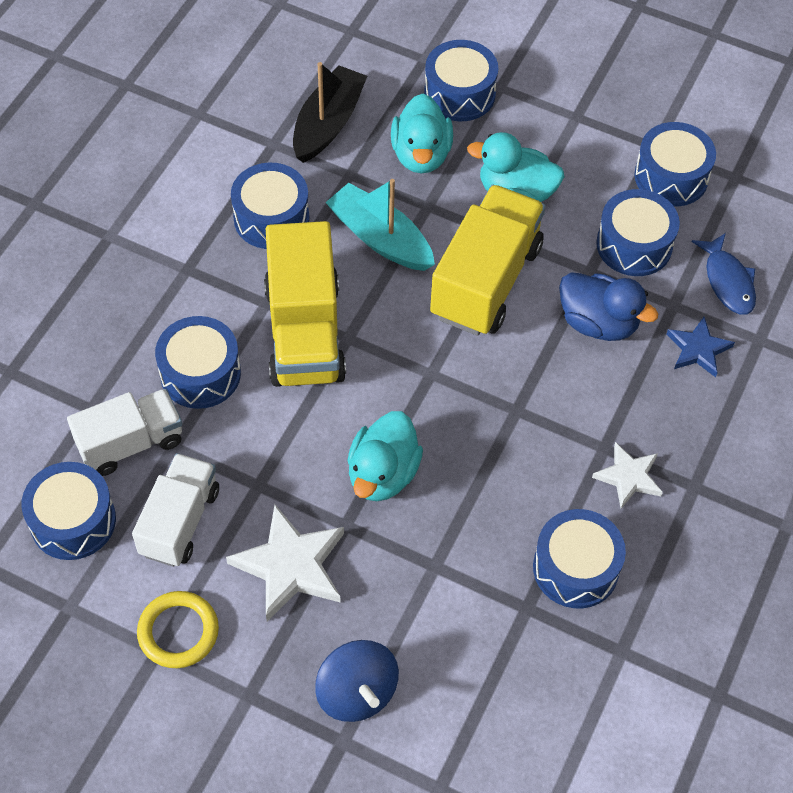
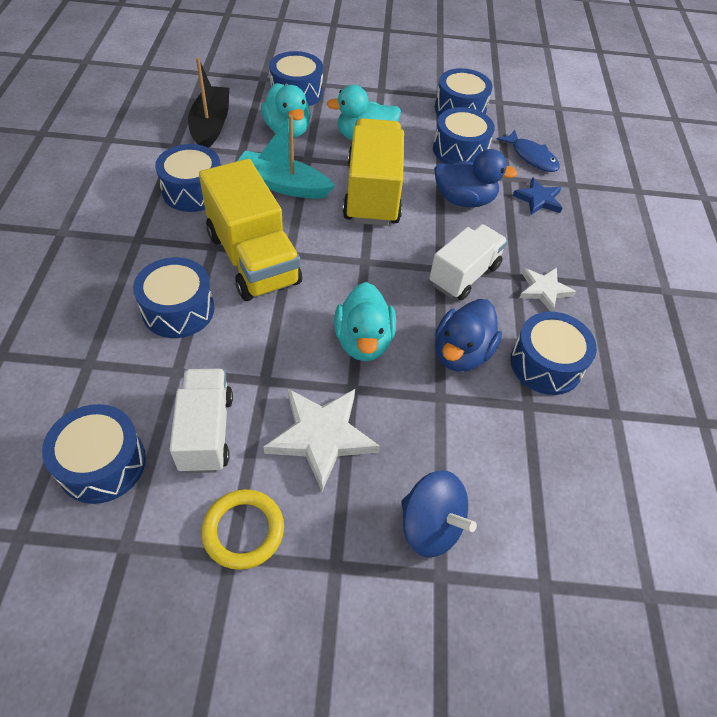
camera: 25 degrees left, 5 degrees down
white truck [67,389,183,476] -> white truck moved to [429,224,508,300]
none -> blue duck [435,299,502,372]

